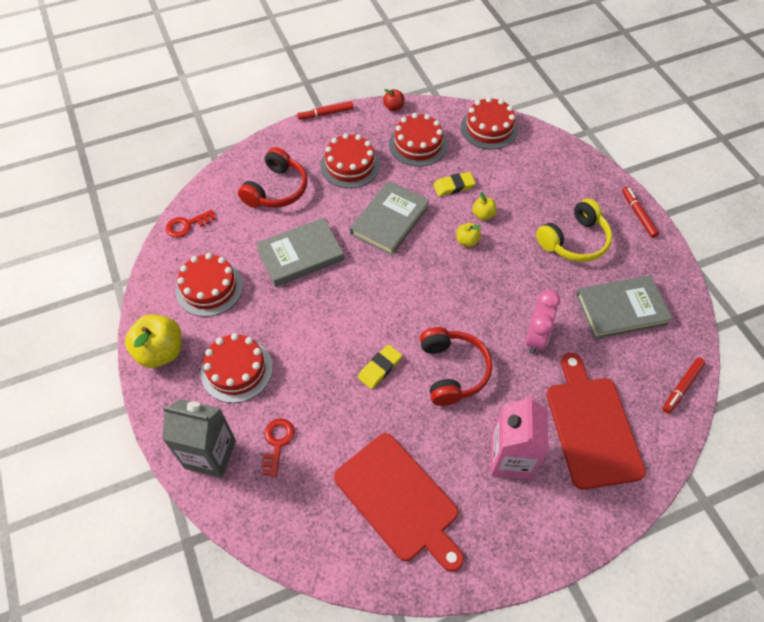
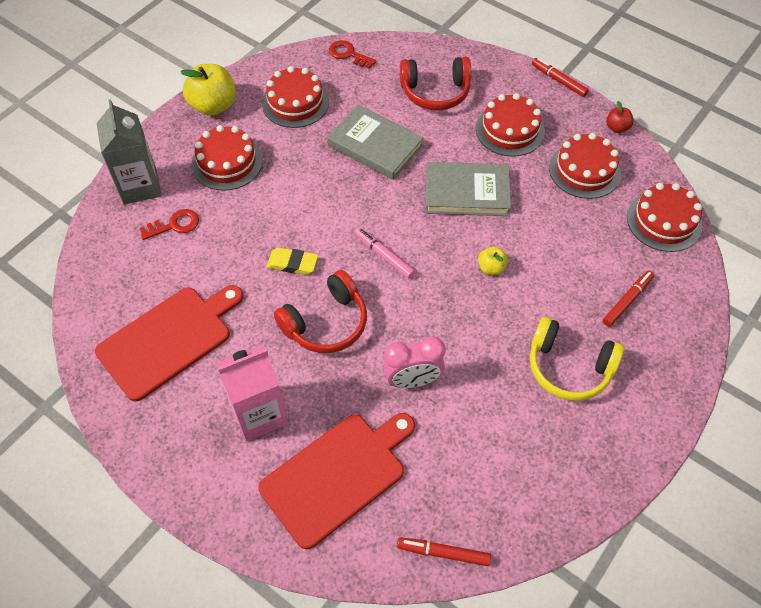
camera: 60 degrees right, 0 degrees up
red cutting board [334,433,464,572] -> red cutting board turned 150 degrees counterclockwise [95,285,243,402]
yellow eraser [433,172,476,196] -> none
yellow apple [473,192,497,220] -> none
grey book [576,275,672,339] -> none
red marker [622,187,659,238] -> red marker moved to [603,270,654,327]
none -> pink marker [355,228,415,278]

